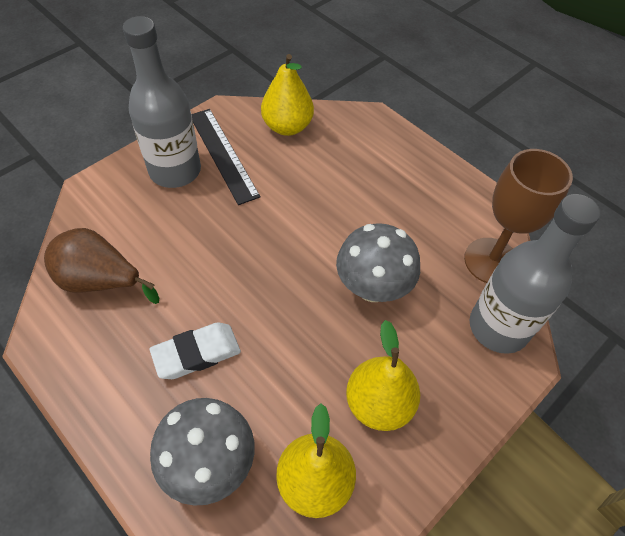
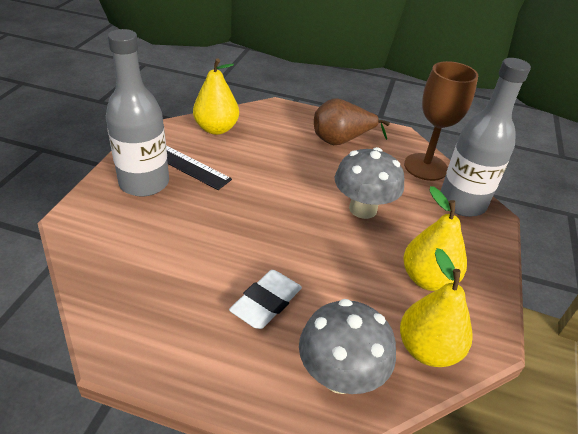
camera: 30 degrees left, 15 degrees down
brown pear [44,228,159,304] -> brown pear moved to [314,98,390,145]

